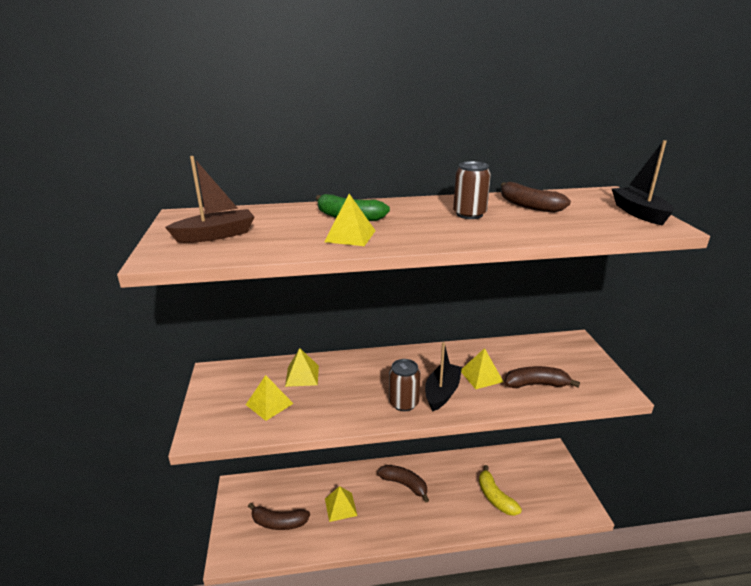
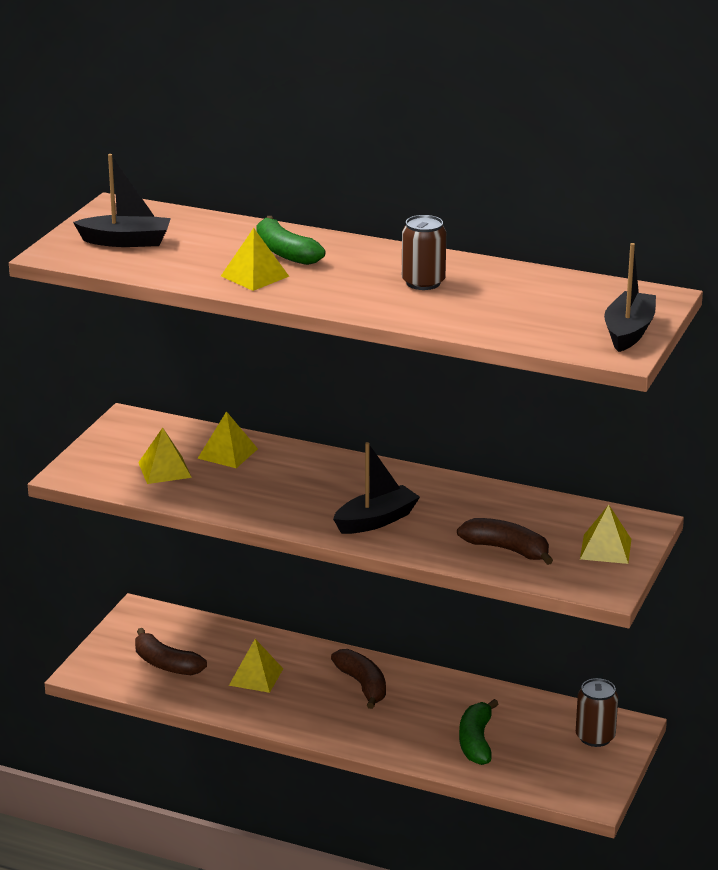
camera: 30 degrees right, 0 degrees up
brown boat [165,156,255,243] -> black boat [73,154,171,247]
brown can [389,359,420,411] -> brown can moved to [576,678,618,747]
yellow pyramid [461,348,503,389] -> yellow pyramid moved to [580,505,631,564]
yellow banana [479,465,522,516] -> green banana [459,699,498,765]
brown banana [501,182,571,213] -> none

